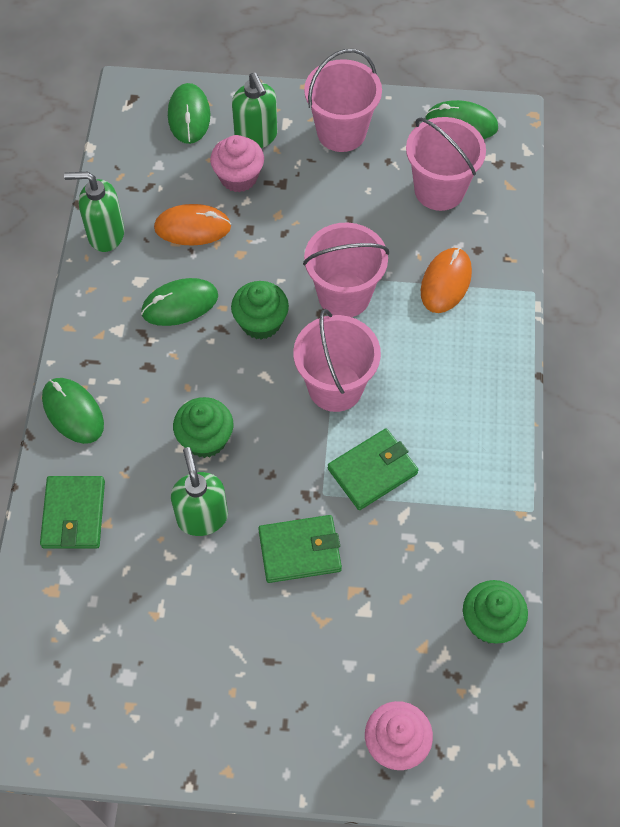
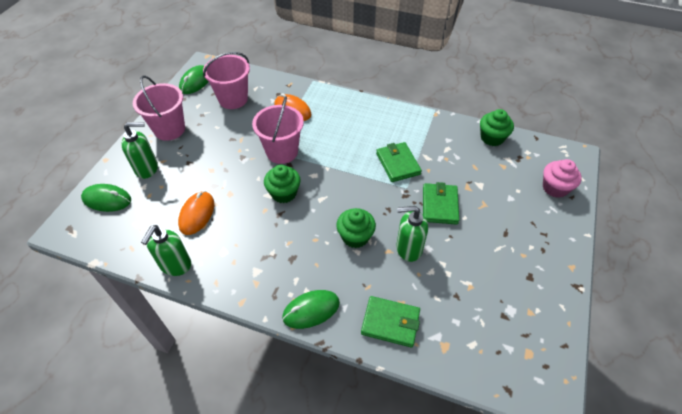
camera: 75 degrees left, 10 degrees down
green mouse [141,278,218,326] -> none
pink cupcake [210,135,264,192] -> none
pink bucket [293,309,381,412] -> none

